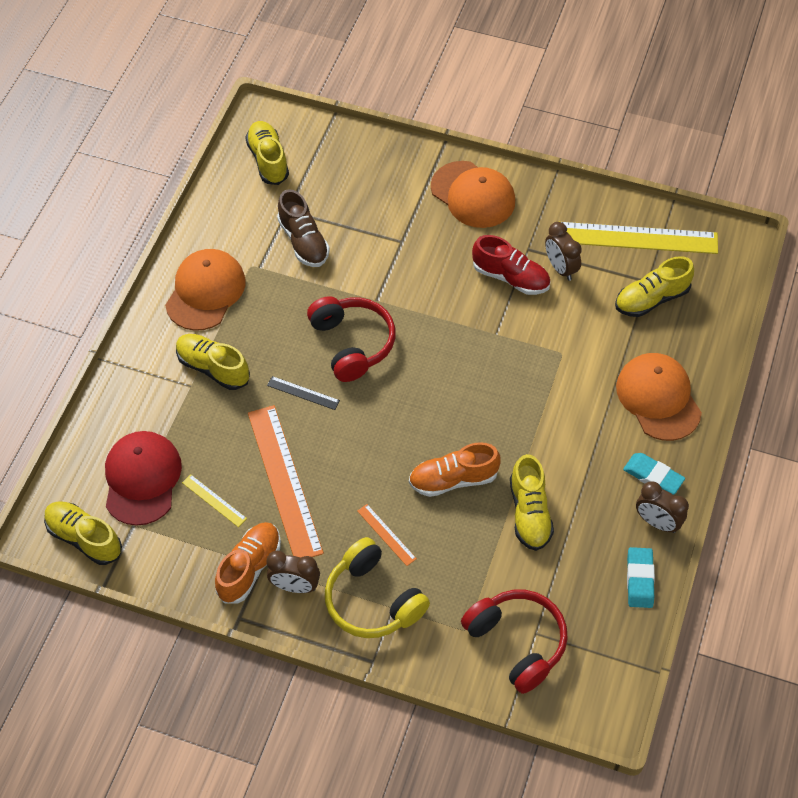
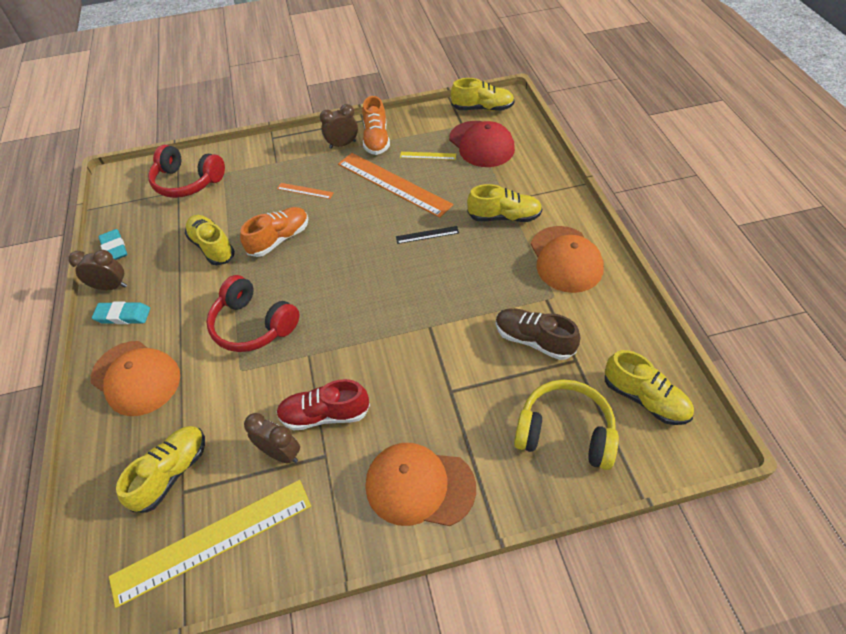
camera: 150 degrees right, 5 degrees down
red headphones [307,296,396,382] -> red headphones moved to [206,275,300,352]
yellow headphones [325,537,430,638] -> yellow headphones moved to [514,379,619,470]

